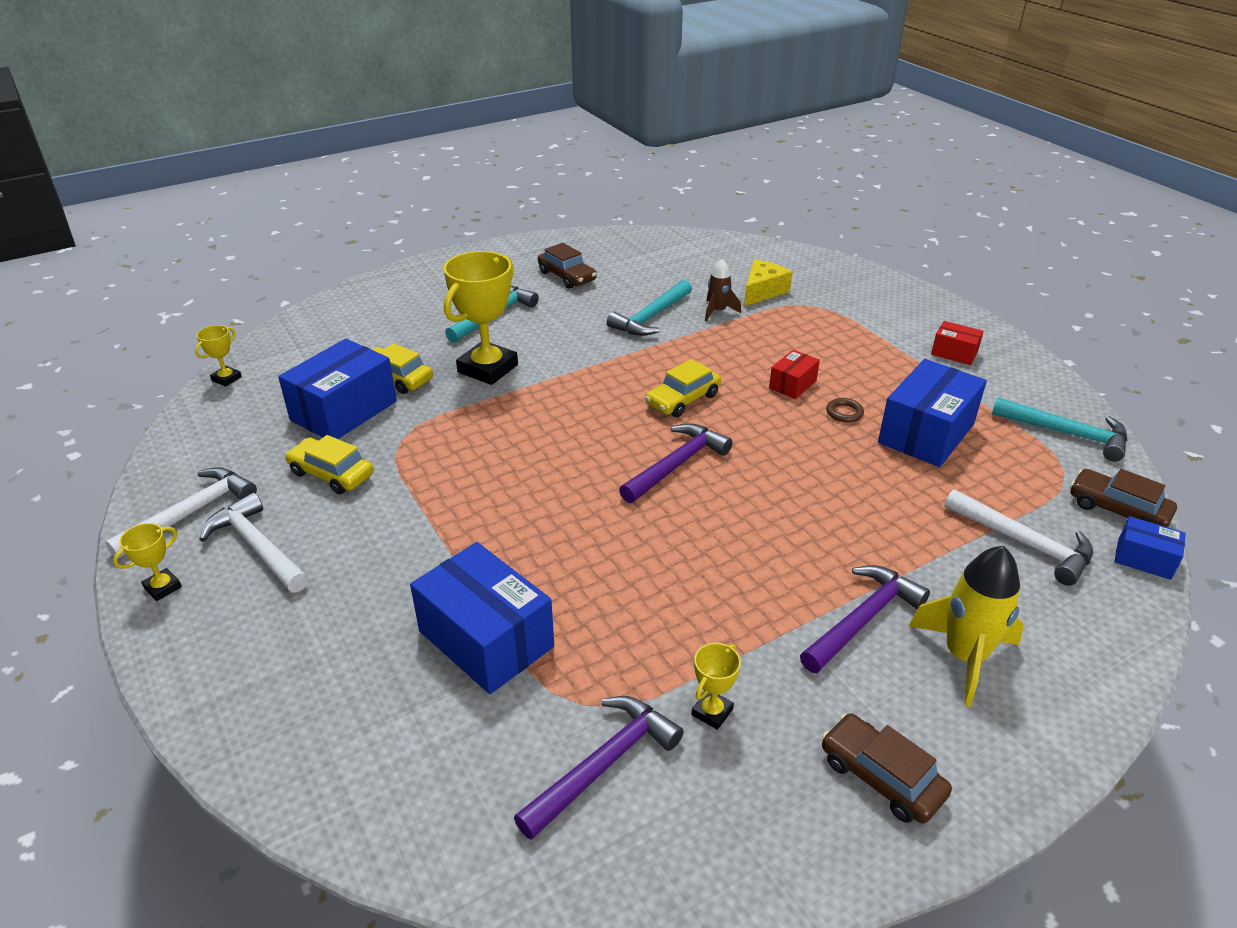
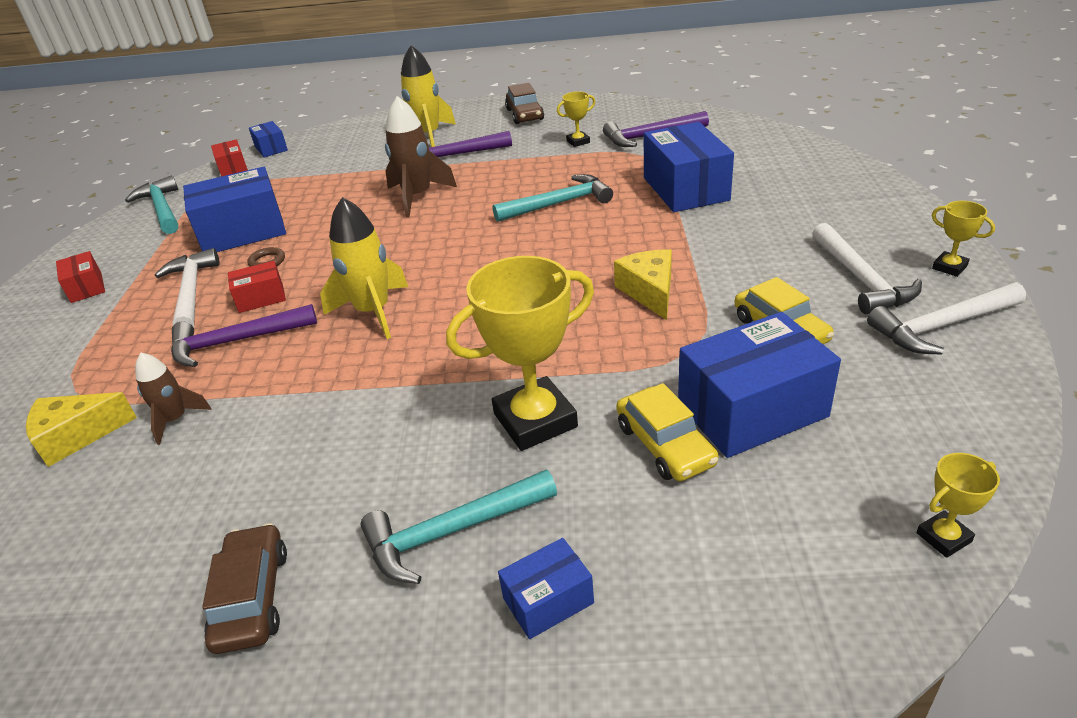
camera: 145 degrees left, 0 degrees up
yellow trophy [113,523,182,601] -> yellow trophy turned 60 degrees clockwise [932,201,995,277]
turquoise hammer [607,280,692,336] -> turquoise hammer moved to [493,174,613,222]
purple hammer [619,423,733,503] -> purple hammer moved to [171,304,317,367]
yellow car [645,359,721,417] -> yellow rocket [320,197,408,339]
white hammer [945,489,1093,586] -> white hammer moved to [155,248,220,327]
brown car [1070,469,1177,527] -> red box [211,139,248,177]
none -> brown rocket [385,96,457,217]
none -> blue box [498,538,594,639]
none -> yellow cheese [614,249,672,320]

